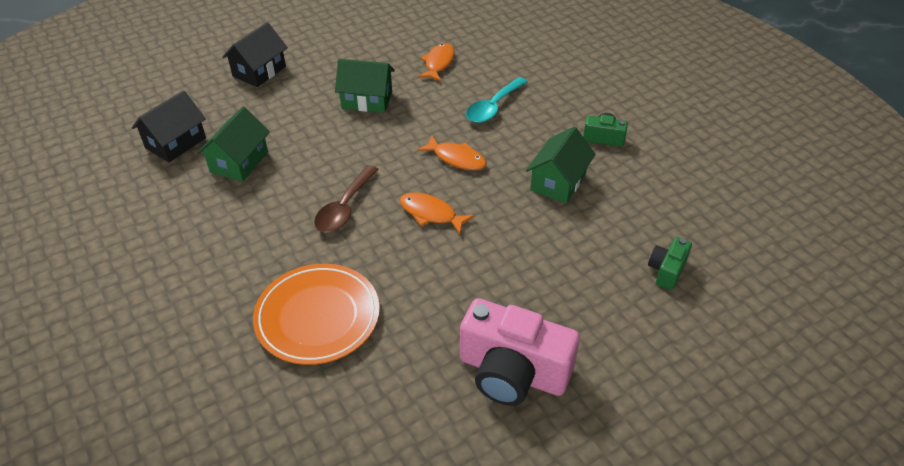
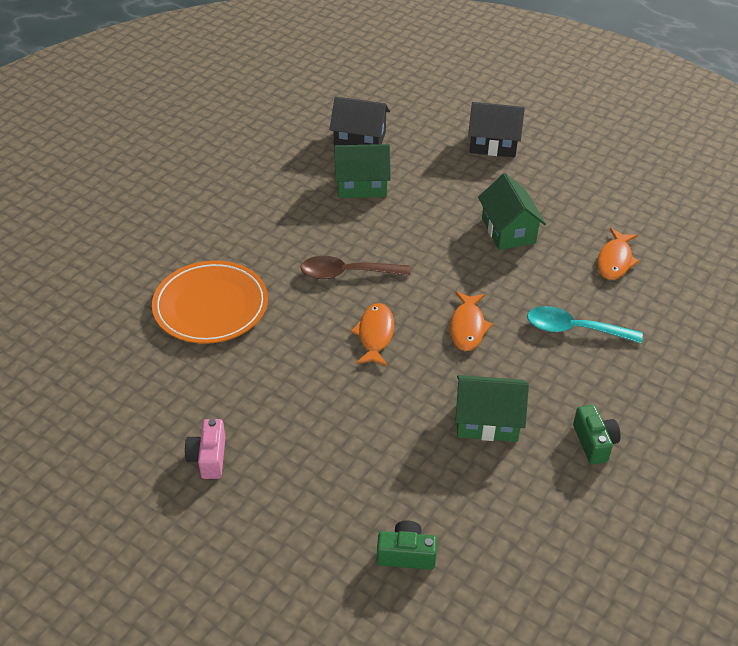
camera: 65 degrees right, 0 degrees up
orange fish [418,43,455,81] -> orange fish turned 120 degrees clockwise [597,228,639,280]
pink camera [460,298,580,406] -> pink camera [185,419,225,479], size x0.49

